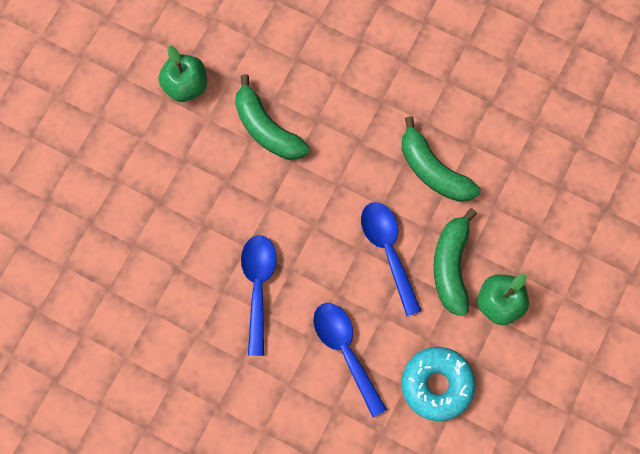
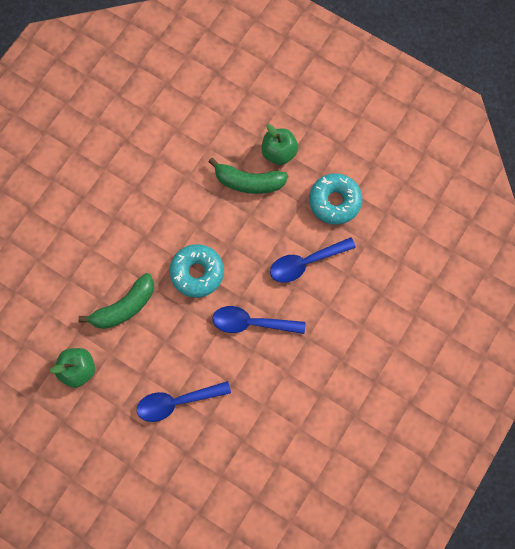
camera: 85 degrees left, 0 degrees up
blue spoon [361,202,422,316] -> blue spoon moved to [137,381,231,422]
green banana [402,116,481,202] -> none
none -> turquoise donut [169,244,224,298]

